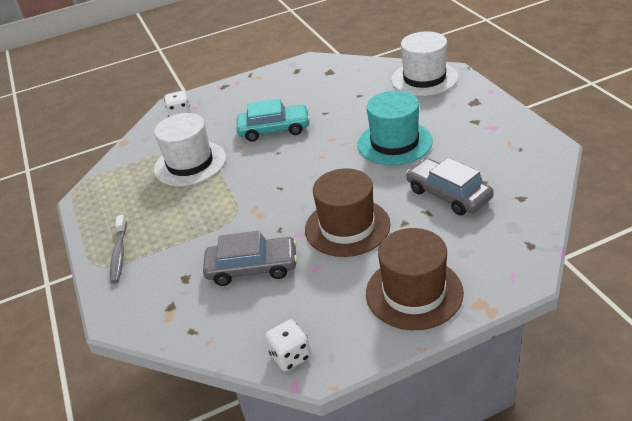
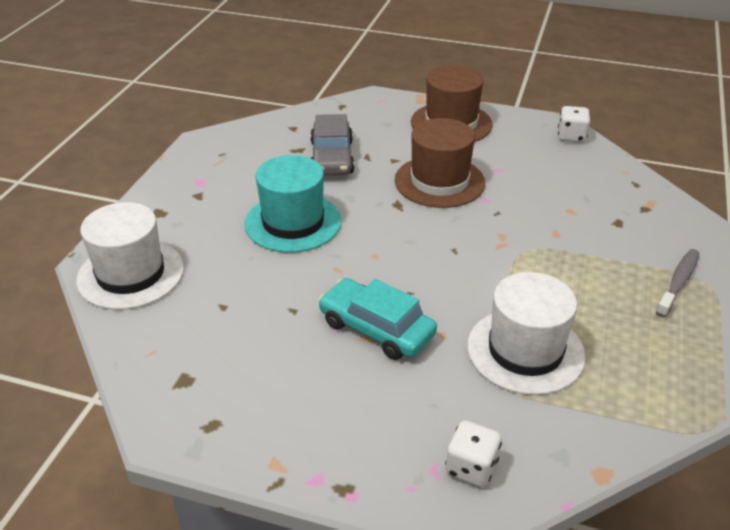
camera: 145 degrees left, 0 degrees up
grey car [203,231,297,286] -> none

